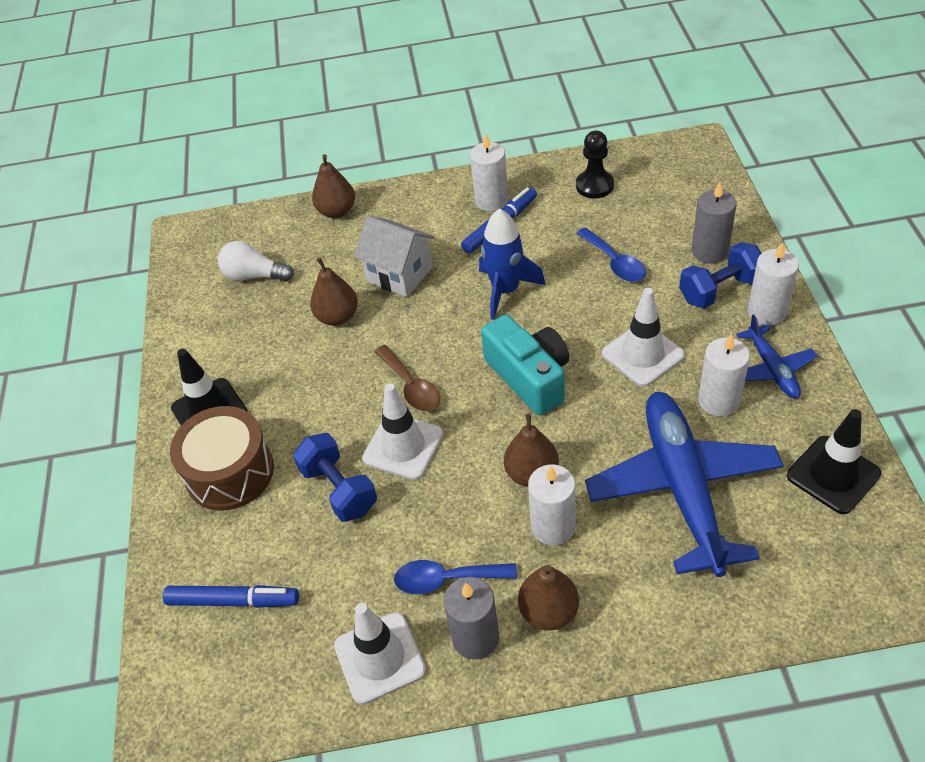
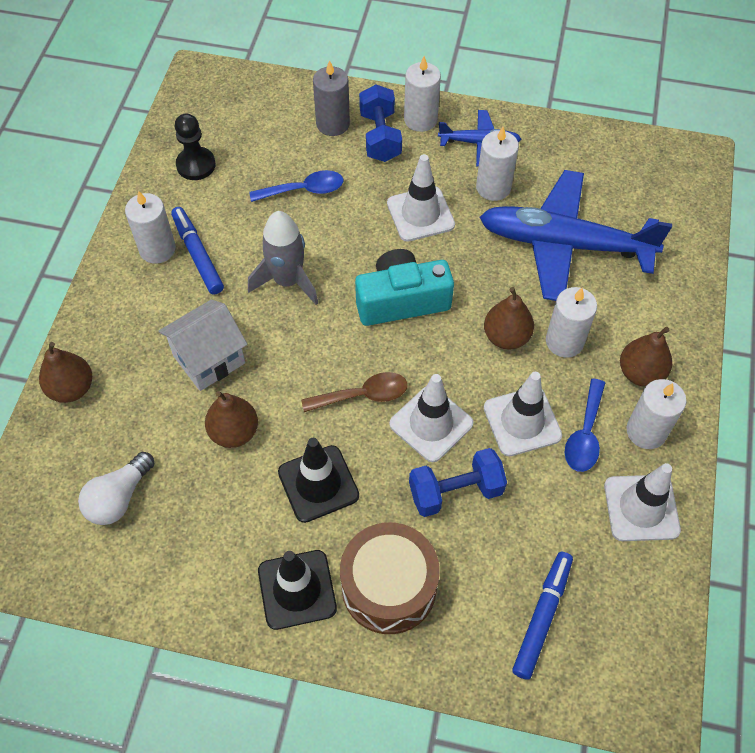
camera: 75 degrees left, 10 degrees up
grey candle [443,577,499,660] -> white candle [626,379,687,449]
blue rocket [479,208,546,320] -> grey rocket [248,211,318,305]
black traffic cone [787,409,881,514] -> black traffic cone moved to [278,438,359,523]
none -> white traffic cone [484,372,562,457]

